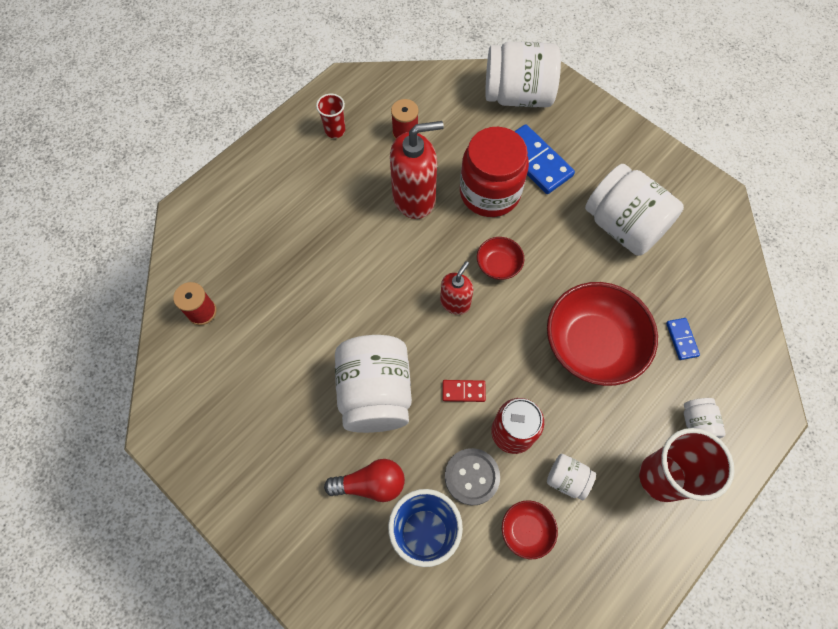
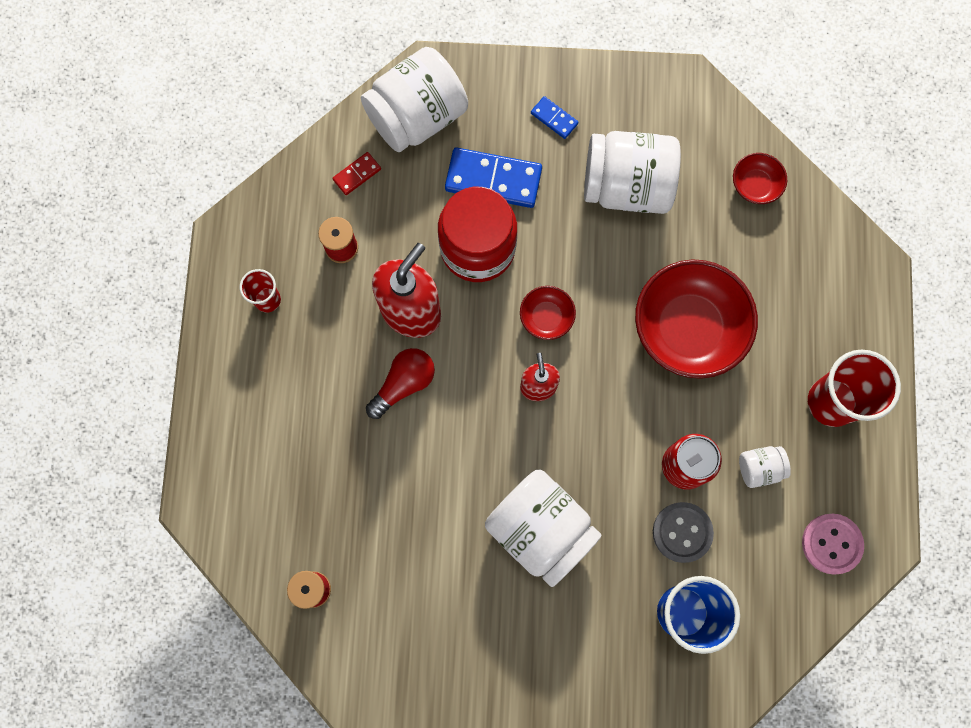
camera: 40 degrees left, 10 degrees up
red light bulb [324,459,405,502] -> red light bulb moved to [366,348,435,419]
red domino [443,380,486,402] -> red domino moved to [332,152,381,195]
red bowl [502,500,558,559] -> red bowl moved to [733,153,787,204]
blue domino [666,318,700,360] -> blue domino moved to [531,96,578,139]
white jar [684,398,725,439] -> none
none -> pink button [802,514,864,574]

